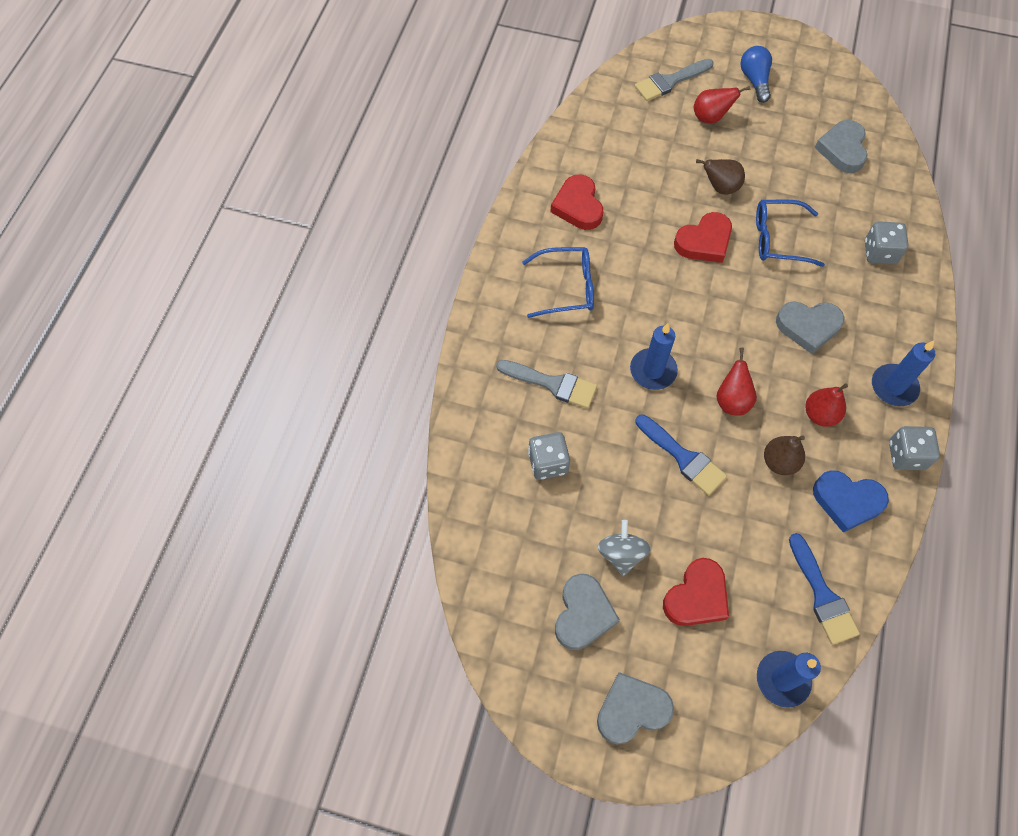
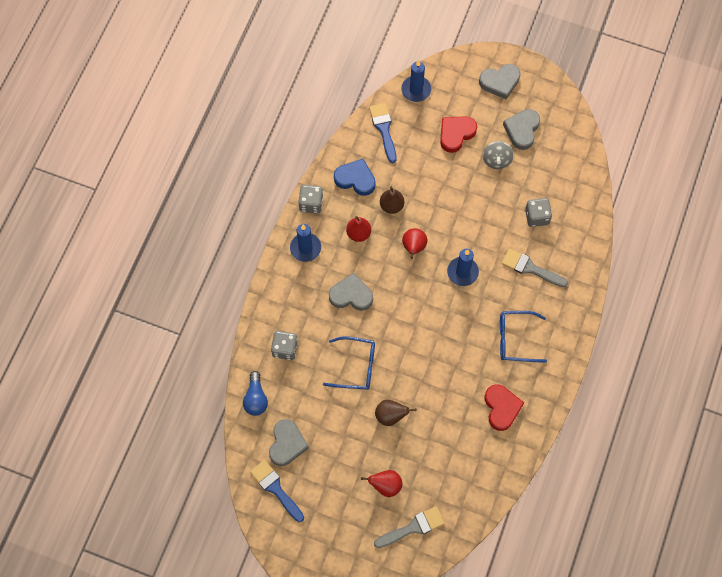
camera: 175 degrees left, 5 degrees up
blue brush [635,414,727,495] -> blue brush moved to [250,460,304,522]
red heart [674,212,732,263] -> none
blue light bulb [740,46,772,103] -> blue light bulb moved to [243,371,268,416]

